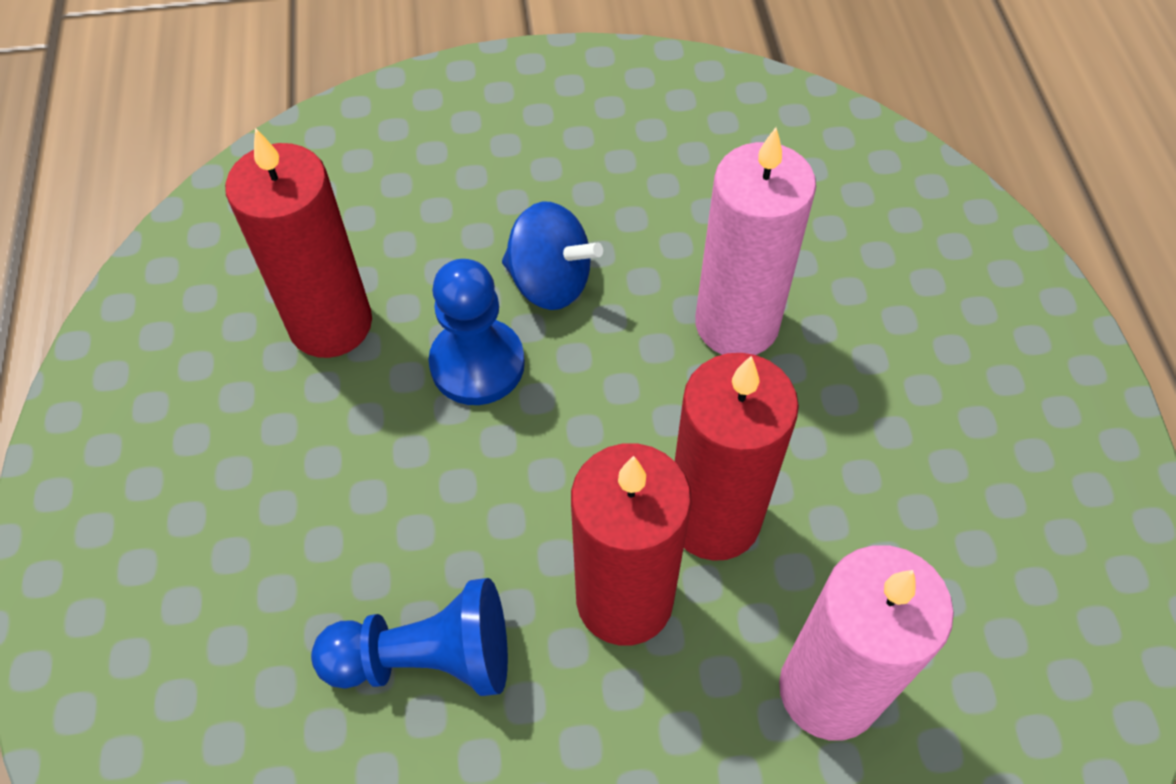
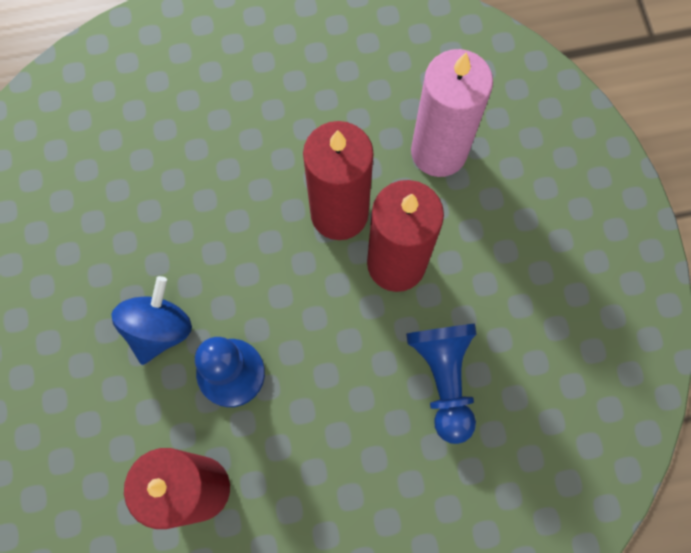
camera: 95 degrees left, 15 degrees up
pink candle [695,127,816,355] -> none

